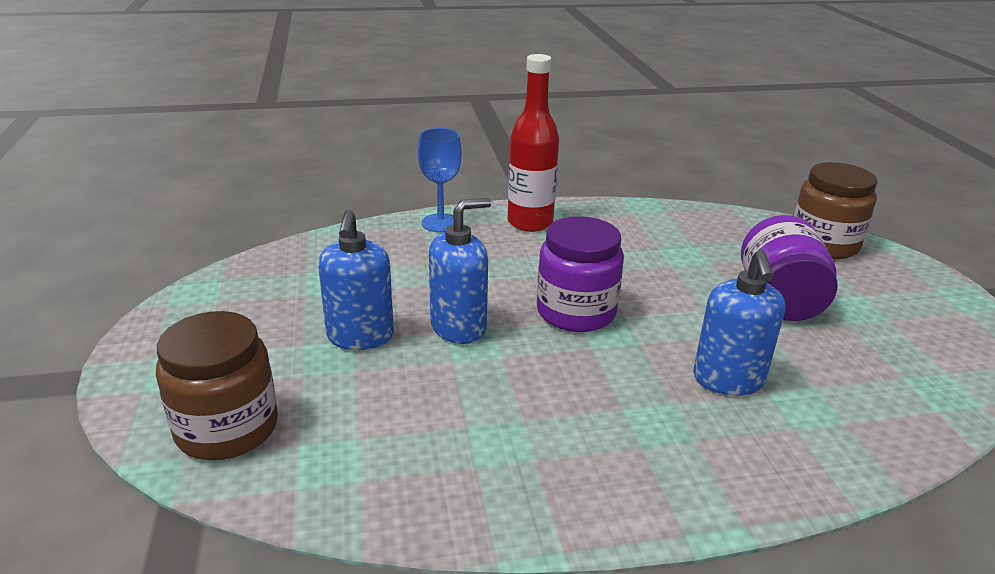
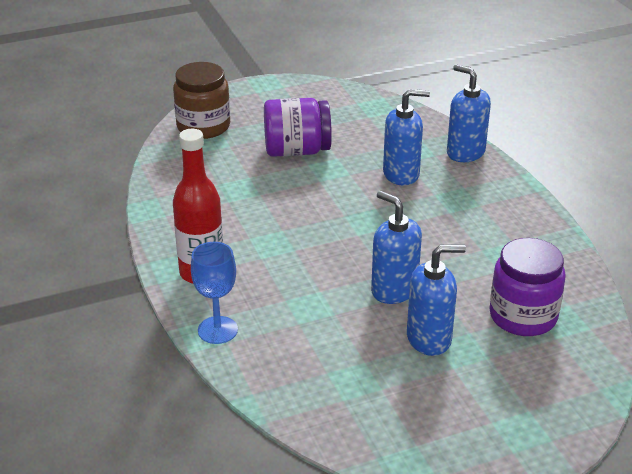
camera: 100 degrees left, 5 degrees up
brown jar [156,311,278,460] -> none
purple jar [537,216,624,332] -> purple jar moved to [489,238,566,336]
none -> blue soap dispenser [447,64,491,162]

